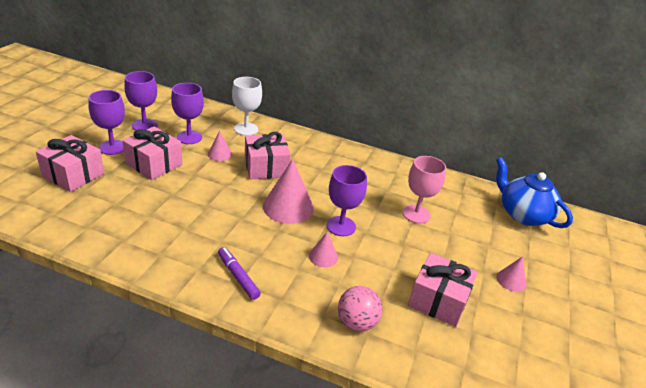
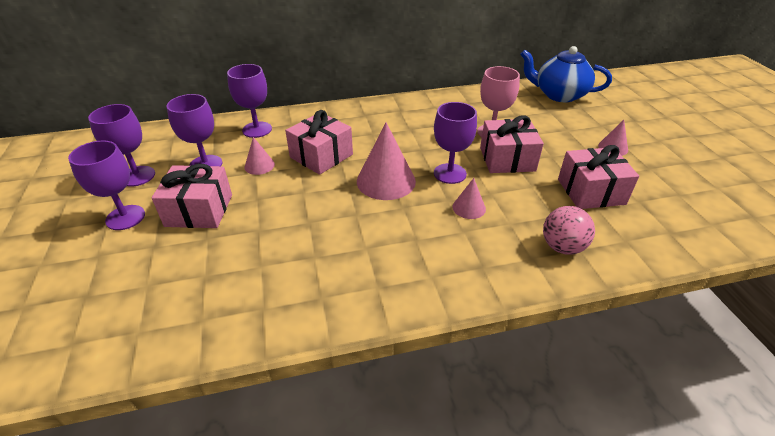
camera: 30 degrees left, 5 degrees up
pink gift [36,135,104,192] -> pink gift moved to [480,115,544,173]
purple marker [218,247,261,300] -> none
white goblet [232,77,262,136] -> purple goblet [227,64,272,138]

